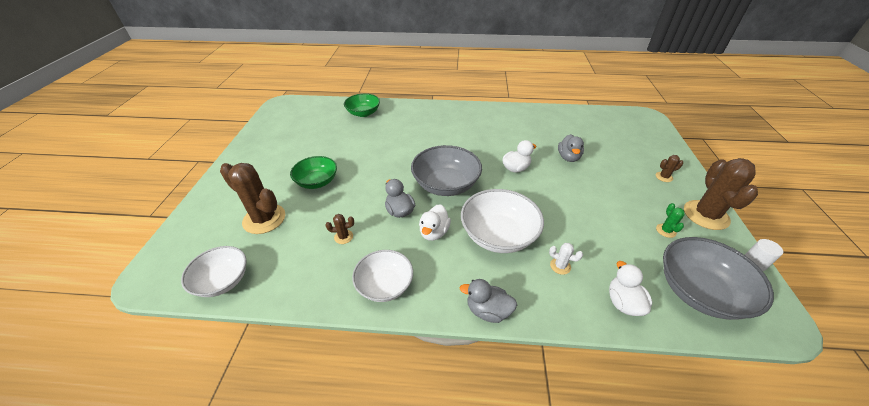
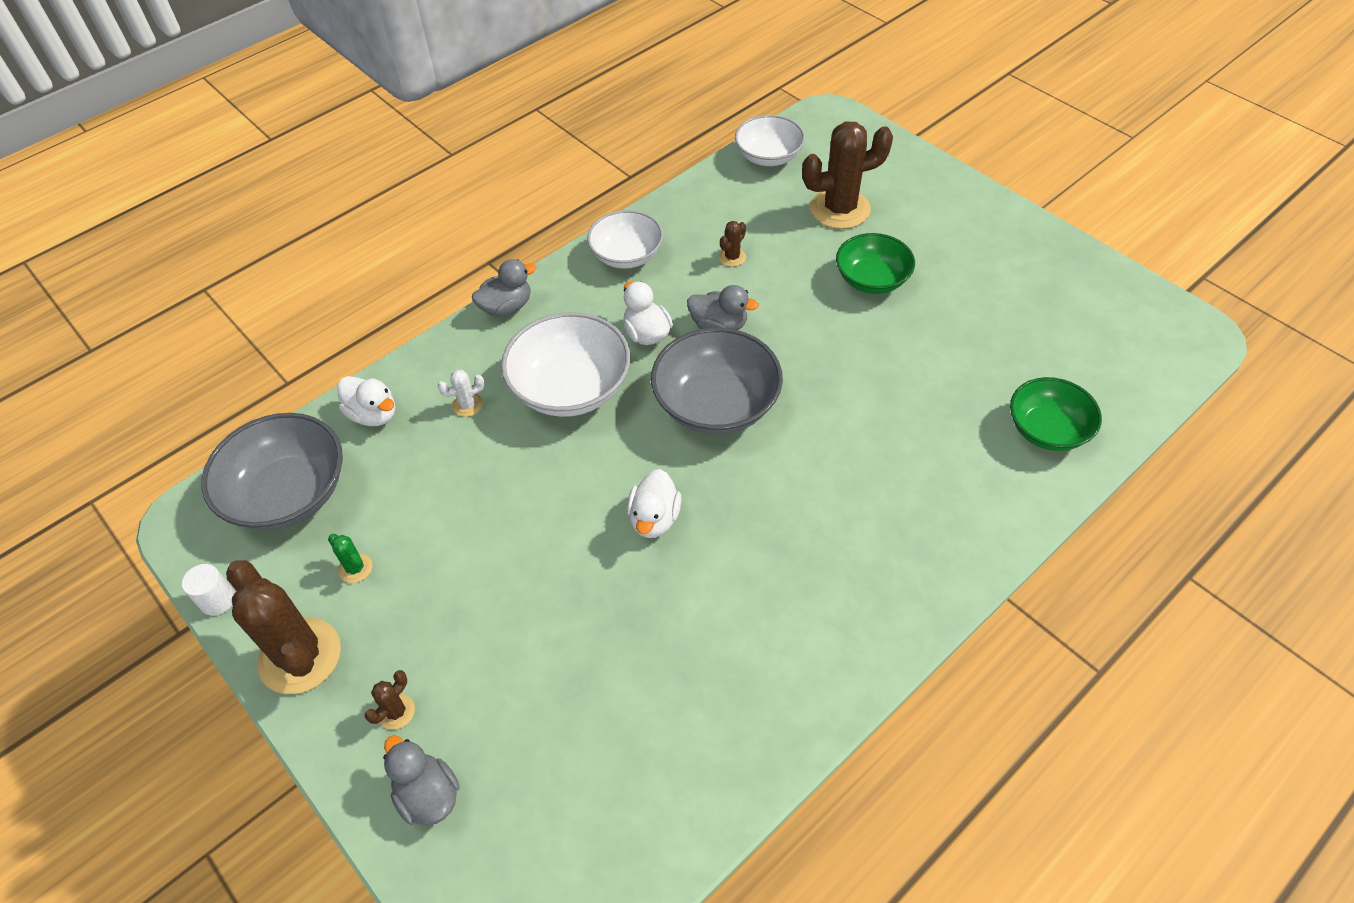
camera: 135 degrees right, 10 degrees up
grey duck [558,134,584,162] -> grey duck moved to [383,735,460,826]

